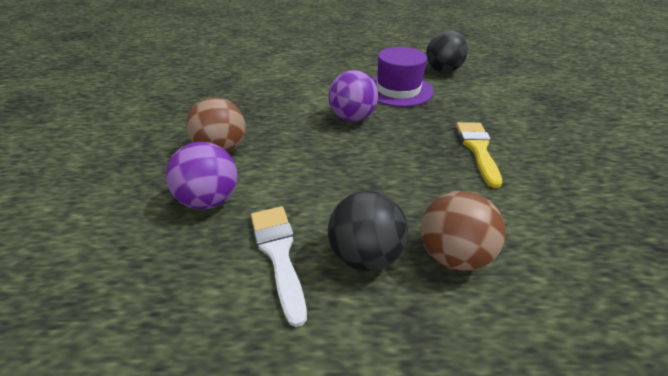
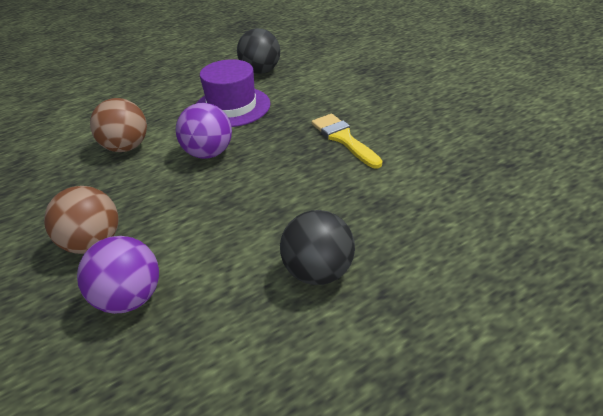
camera: 30 degrees left, 0 degrees up
white brush [251,206,307,327] -> none
brown ball [421,191,506,271] -> brown ball moved to [90,98,147,152]

